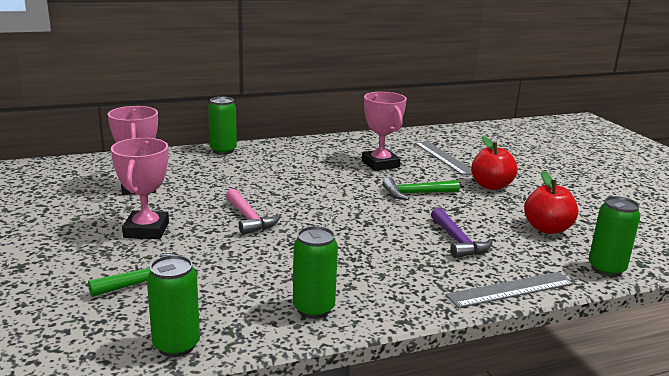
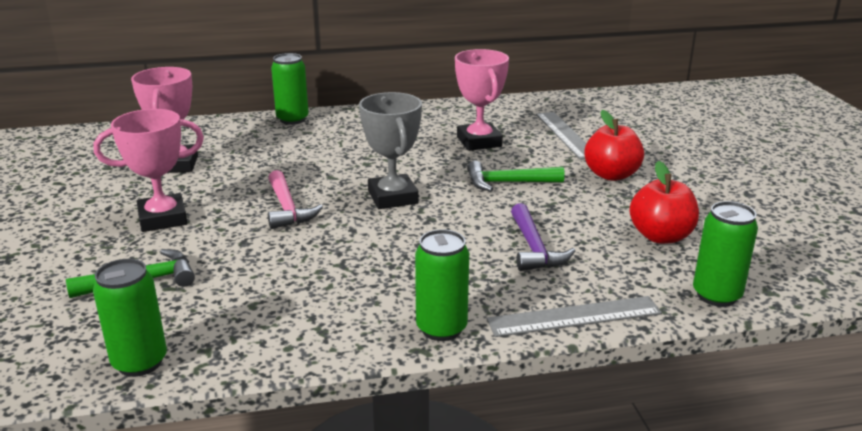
camera: 10 degrees right, 5 degrees up
pink trophy [111,138,169,239] -> pink trophy turned 60 degrees clockwise [94,109,204,232]
green can [293,226,338,319] -> green can moved to [415,229,469,341]
none -> grey trophy [359,92,422,209]

